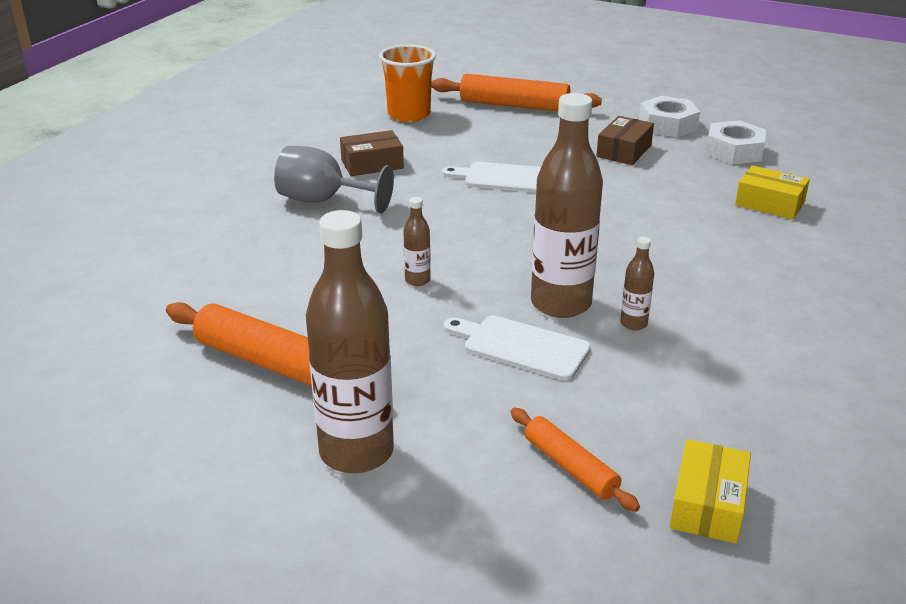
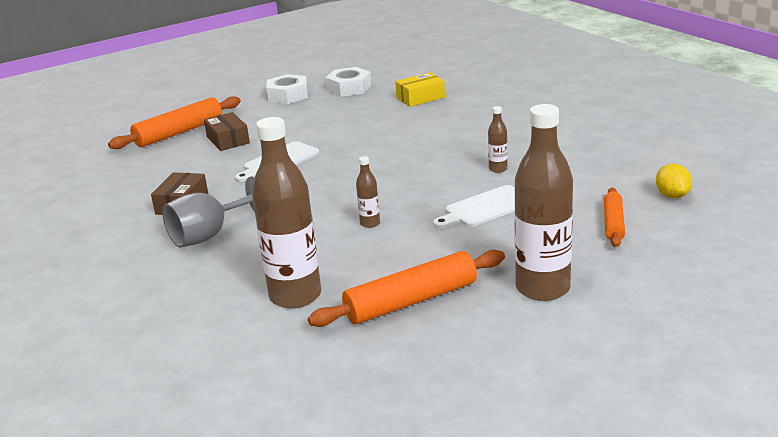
camera: 55 degrees left, 5 degrees down
orange cup [379,44,436,122] -> none
orange rolling pin [510,408,640,512] -> orange rolling pin turned 75 degrees counterclockwise [604,188,625,247]
brown bottle [531,93,603,318] -> brown bottle moved to [252,117,321,309]
brown box [596,116,654,165] -> brown box moved to [204,112,250,151]
yellow box [670,439,751,544] -> yellow lemon [656,164,692,199]

